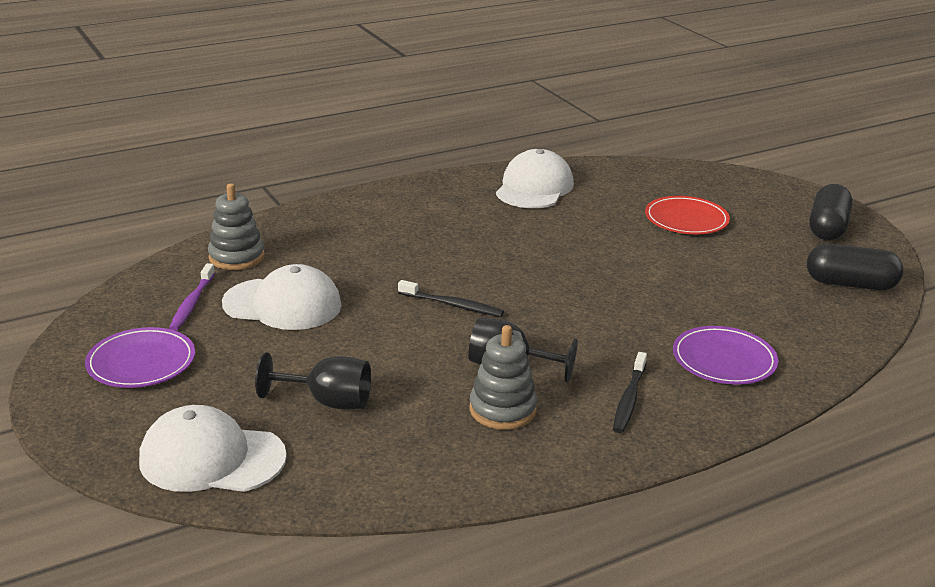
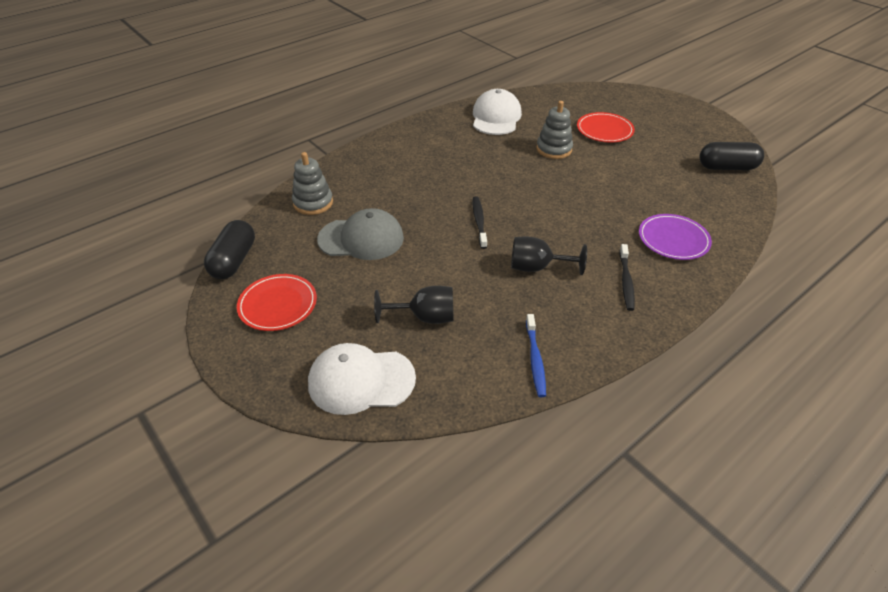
camera: 10 degrees left, 15 degrees up
purple plate [85,327,195,388] -> red plate [237,274,317,331]
purple toothbrush [169,263,215,331] -> none
white cap [222,264,342,330] -> grey cap [317,208,404,260]
black toothbrush [398,280,504,317] -> black toothbrush turned 105 degrees counterclockwise [473,196,487,249]
grey stacking toy [470,325,537,430] -> grey stacking toy moved to [536,101,573,159]
black capsule [809,184,852,240] -> black capsule moved to [204,220,255,279]
none -> blue toothbrush [526,314,546,397]

